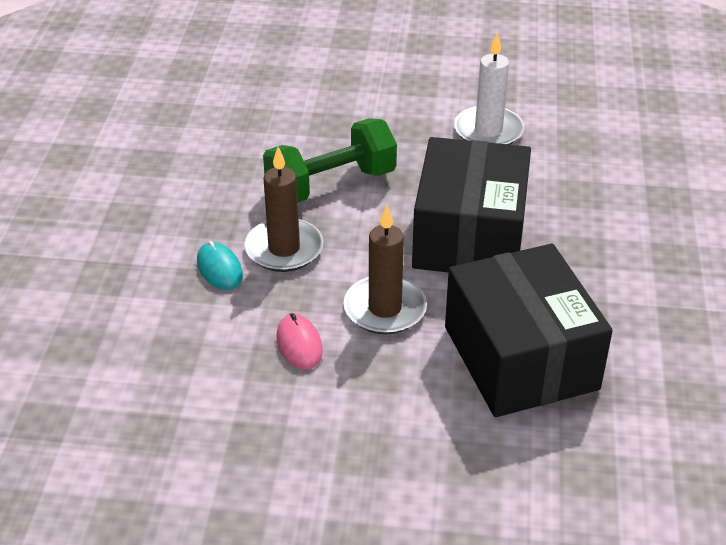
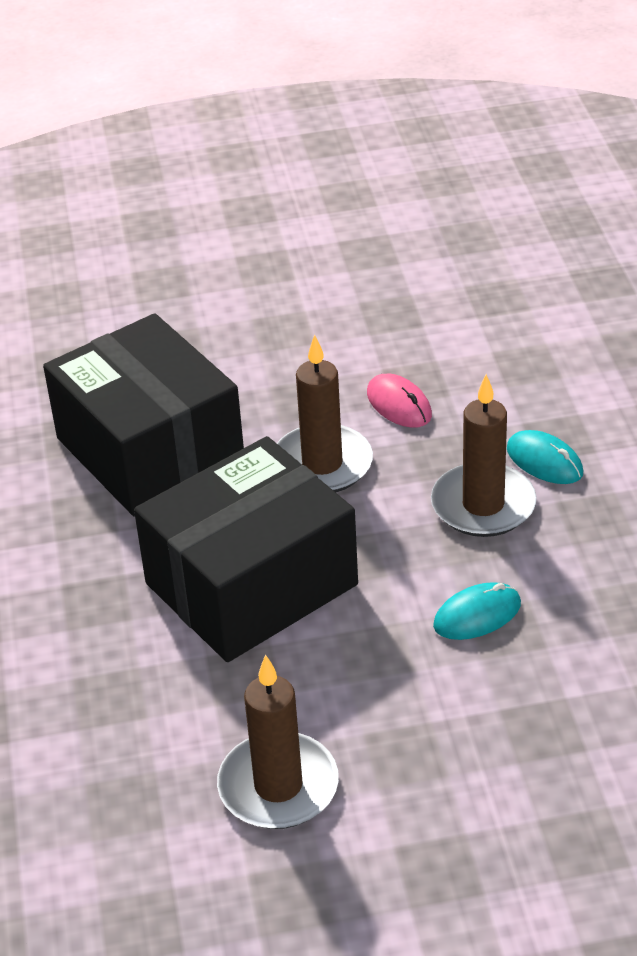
camera: 165 degrees right, 0 degrees up
green dumbbell [263,118,397,202] -> turquoise mouse [433,582,521,640]
black box [412,137,531,272] -> black box turned 60 degrees clockwise [134,436,358,662]
white candle [454,33,524,145] -> brown candle [217,654,339,829]

